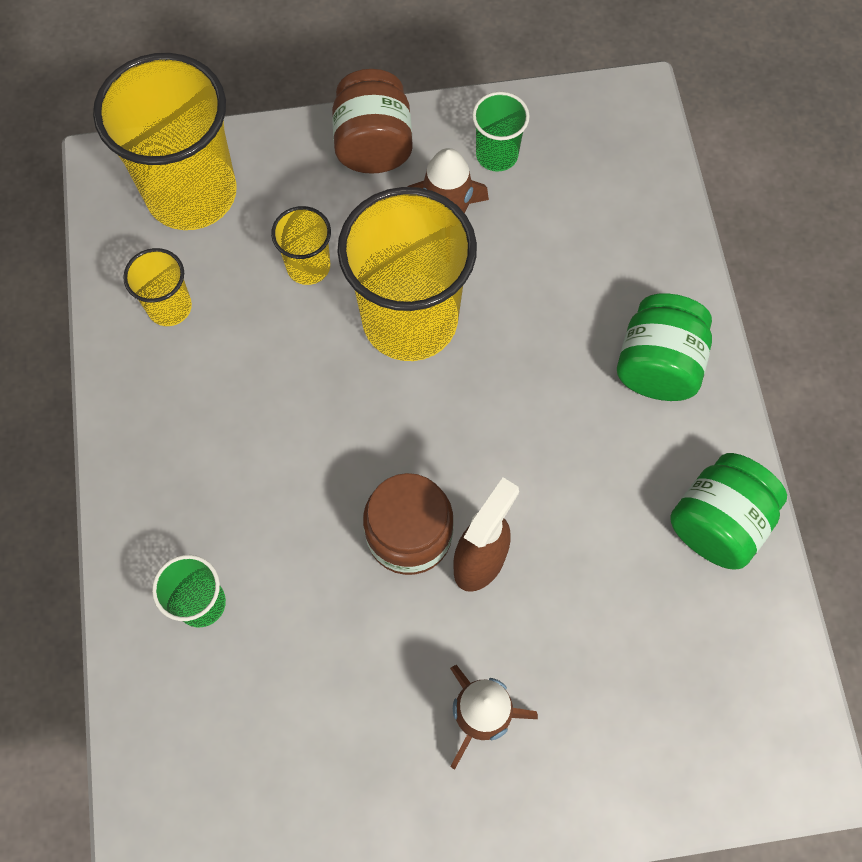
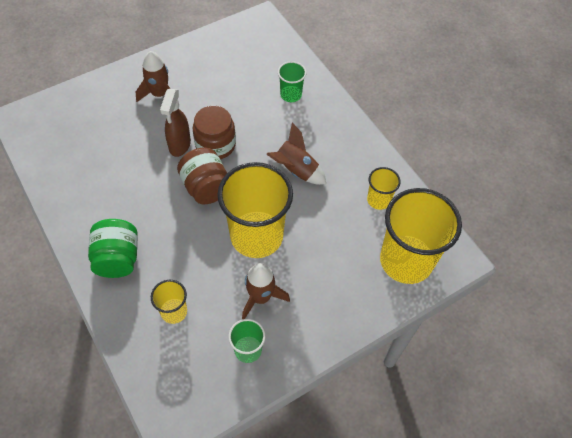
camera: 155 degrees right, 10 degrees down
yellow cup [271,206,331,285] -> yellow cup moved to [151,280,187,324]
brown jar [332,69,413,174] -> brown jar moved to [177,147,227,205]
green jar [670,453,787,570] -> none
none -> brown rocket [267,123,326,185]

